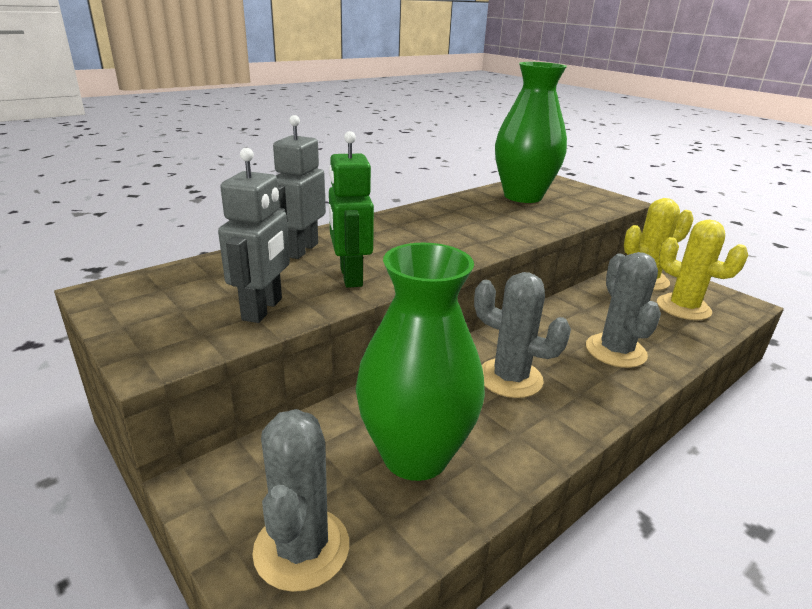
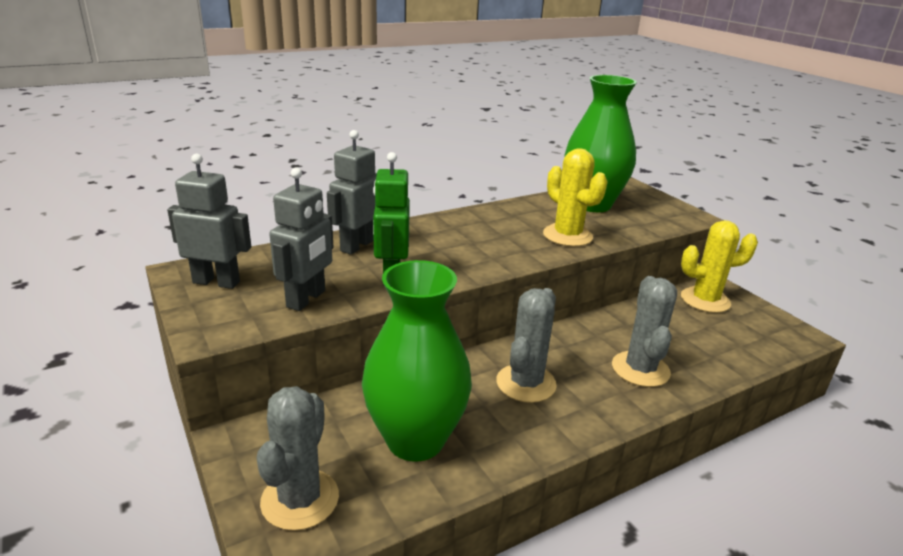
camera: 10 degrees right, 0 degrees up
grey cactus [474,272,571,398] -> grey cactus turned 75 degrees clockwise [496,288,557,403]
yellow cactus [657,220,748,320] -> yellow cactus moved to [543,148,608,246]
none -> grey robot [167,154,251,289]

